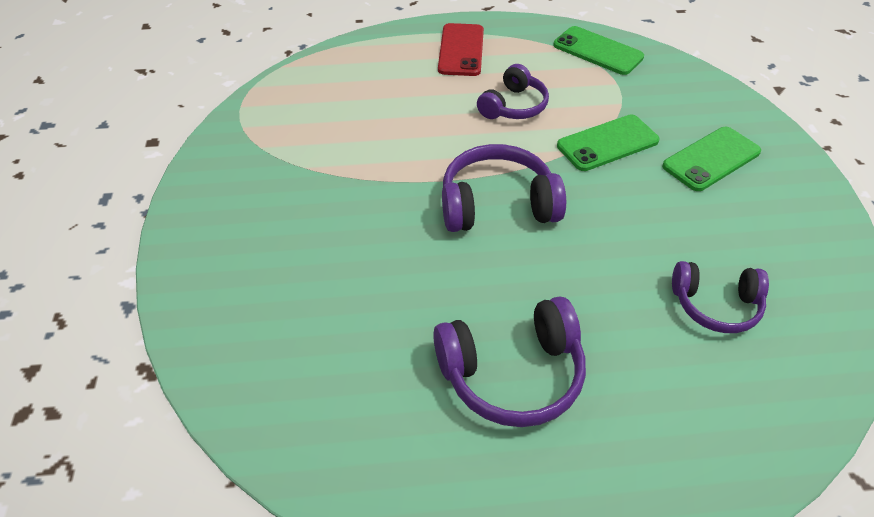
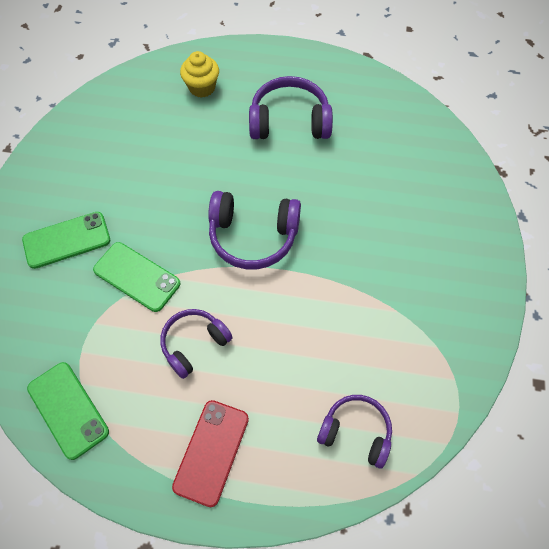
camera: 165 degrees left, 15 degrees up
green phone [557,115,660,171] -> green phone turned 45 degrees clockwise [93,242,180,312]
purple headphones [672,261,769,333] -> purple headphones moved to [317,395,392,468]
none -> yellow cupcake [180,51,219,98]

